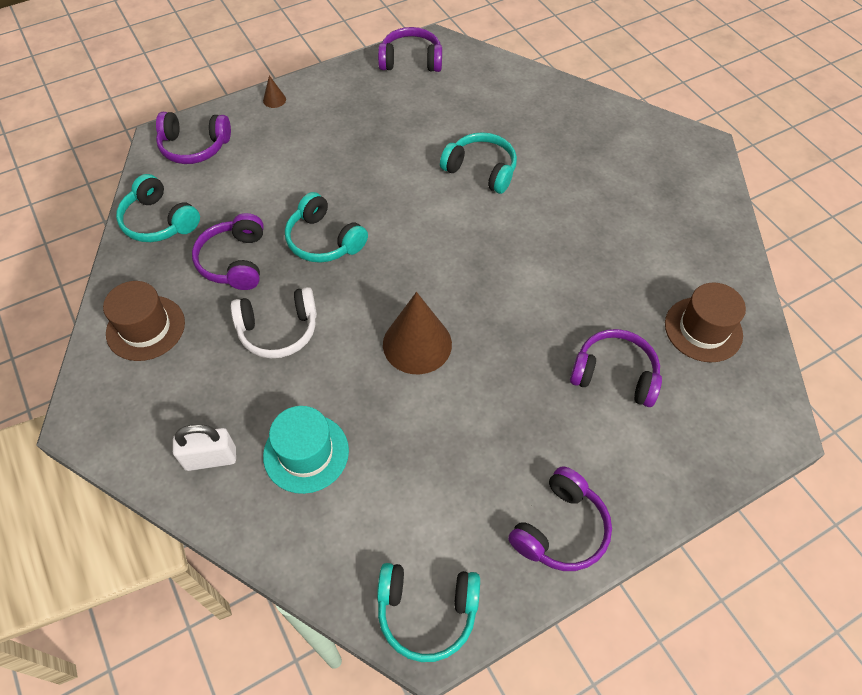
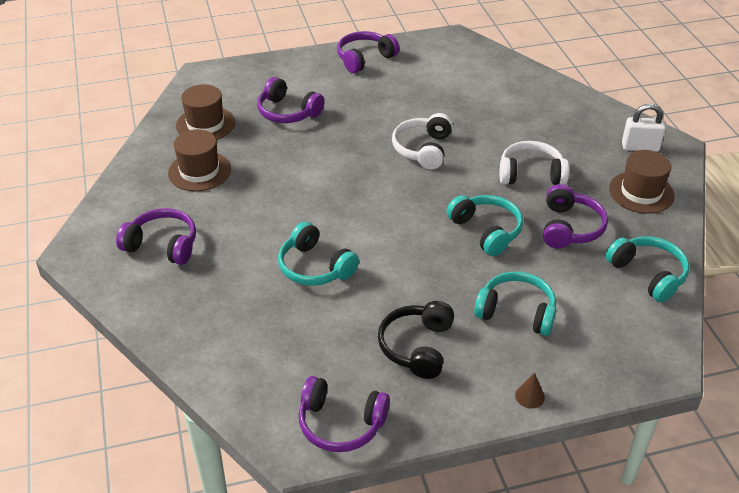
camera: 165 degrees left, 15 degrees down
purple headphones [156,112,231,164] -> purple headphones moved to [116,208,196,265]
white padlock [173,424,236,471] -> white padlock moved to [622,104,666,152]
turquoise hat [263,406,349,494] -> none
turquoise headphones [377,563,480,662] -> turquoise headphones moved to [474,272,556,336]
brown cone [383,292,452,374] -> white headphones [392,113,453,169]
none -> brown hat [168,130,231,191]
none -> black headphones [378,301,454,379]

